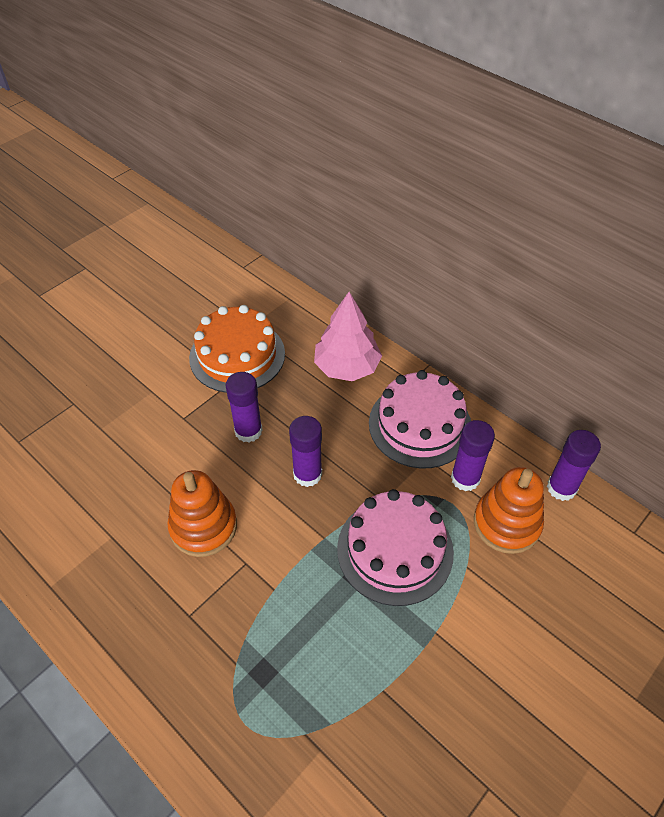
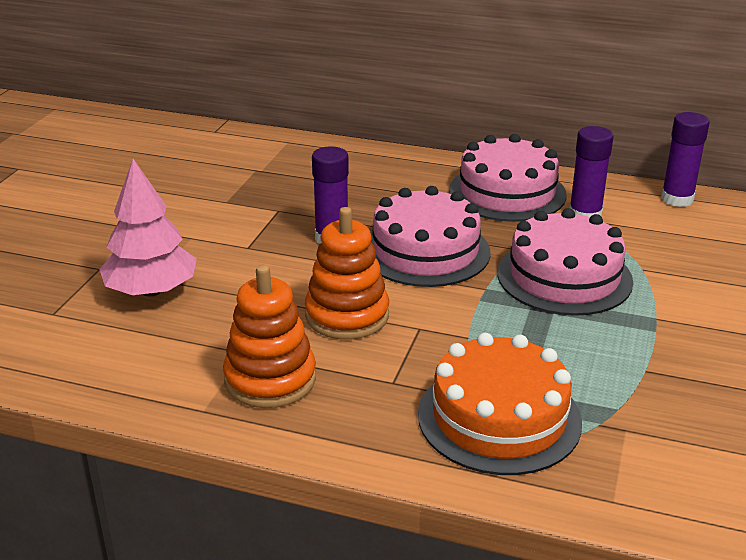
camera: 25 degrees left, 20 degrees down
orange cake [189,305,285,393] -> orange cake moved to [418,333,582,475]
purple glue stick [289,416,322,487] -> pink cake [371,186,491,287]
pink tree [314,292,382,381] -> pink tree moved to [99,159,197,297]
orange stacking toy [474,467,544,554] -> orange stacking toy moved to [223,265,316,408]

